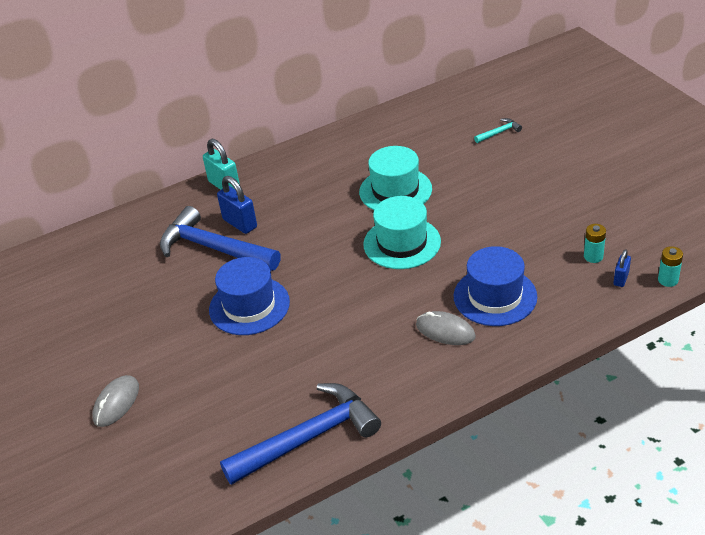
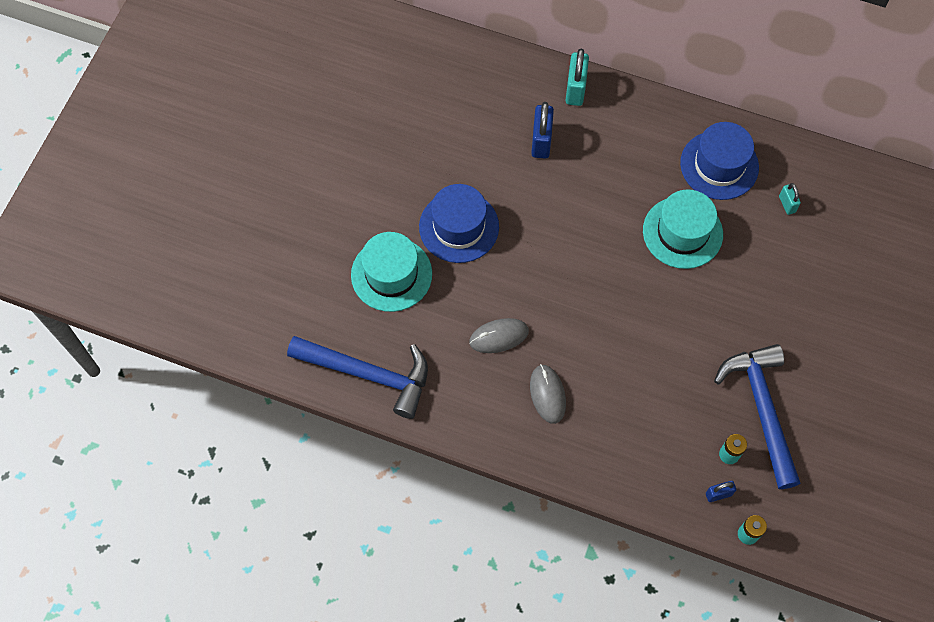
camera: 45 degrees right, 25 degrees up
grey mouse [92,375,139,427] -> grey mouse moved to [469,318,529,353]
blue hammer [160,206,281,271] -> blue hammer moved to [714,344,801,489]
turquoise hat [363,196,441,269] -> turquoise hat moved to [351,232,432,312]
blue hat [454,246,537,326] -> blue hat moved to [680,122,759,200]
turquoise hammer [474,118,522,143] -> none
none -> turquoise padlock [779,183,801,215]

